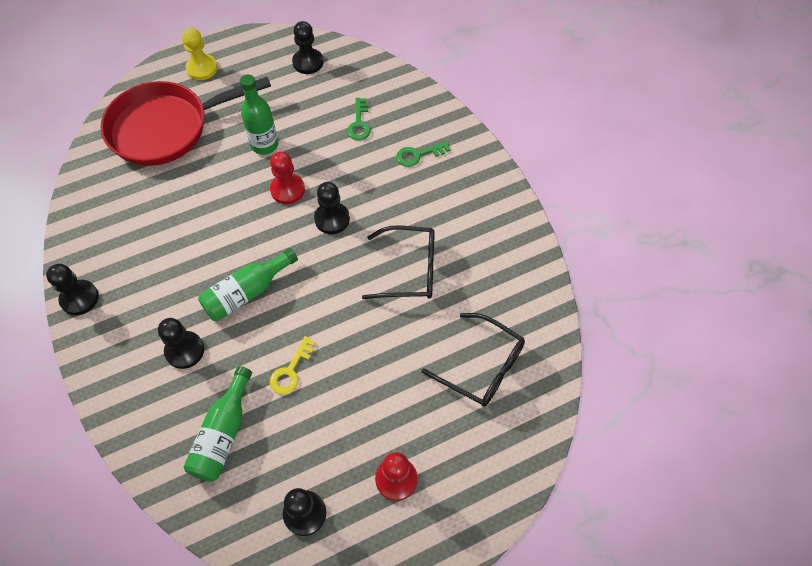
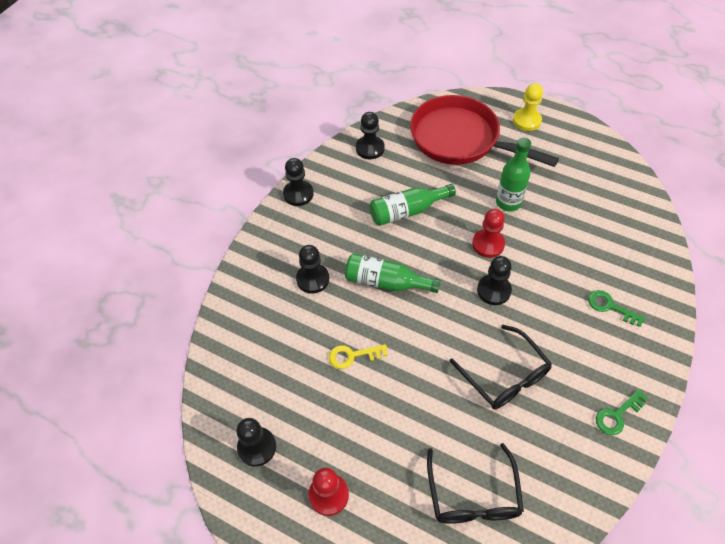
camera: 55 degrees right, 5 degrees down
green bottle [183,366,252,482] -> green bottle moved to [370,184,456,226]
black pawn [292,21,323,74] -> black pawn moved to [356,112,385,159]
green key [347,98,371,140] -> green key moved to [596,390,648,435]

